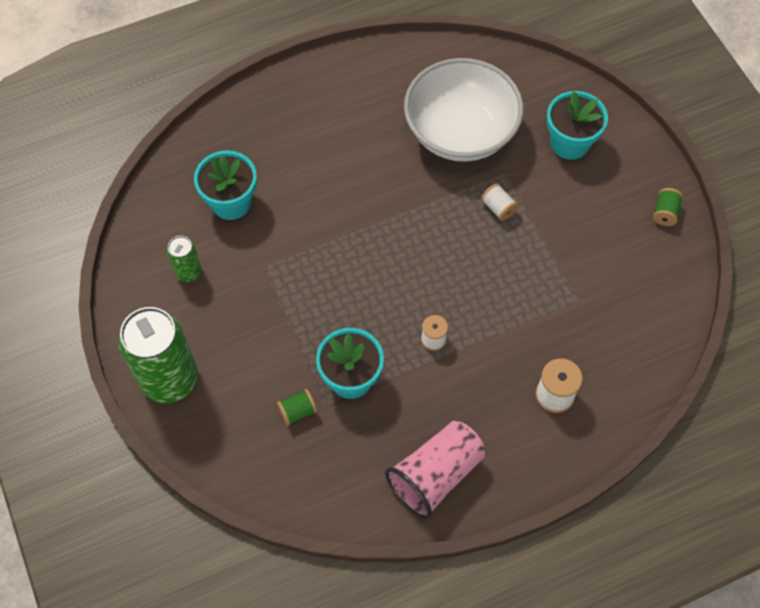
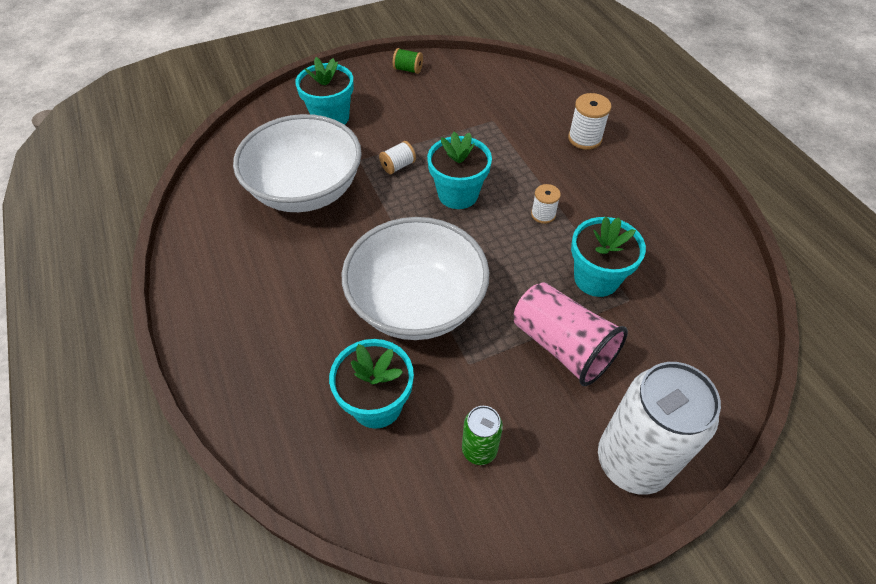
camera: 90 degrees left, 10 degrees down
green can [119,307,198,404] -> white can [598,362,721,495]
green spool [277,389,317,426] -> none
pink cup [385,421,485,519] -> pink cup moved to [514,282,628,386]
none -> white bowl [342,217,489,340]
none -> turquoise flower pot [427,132,492,209]

